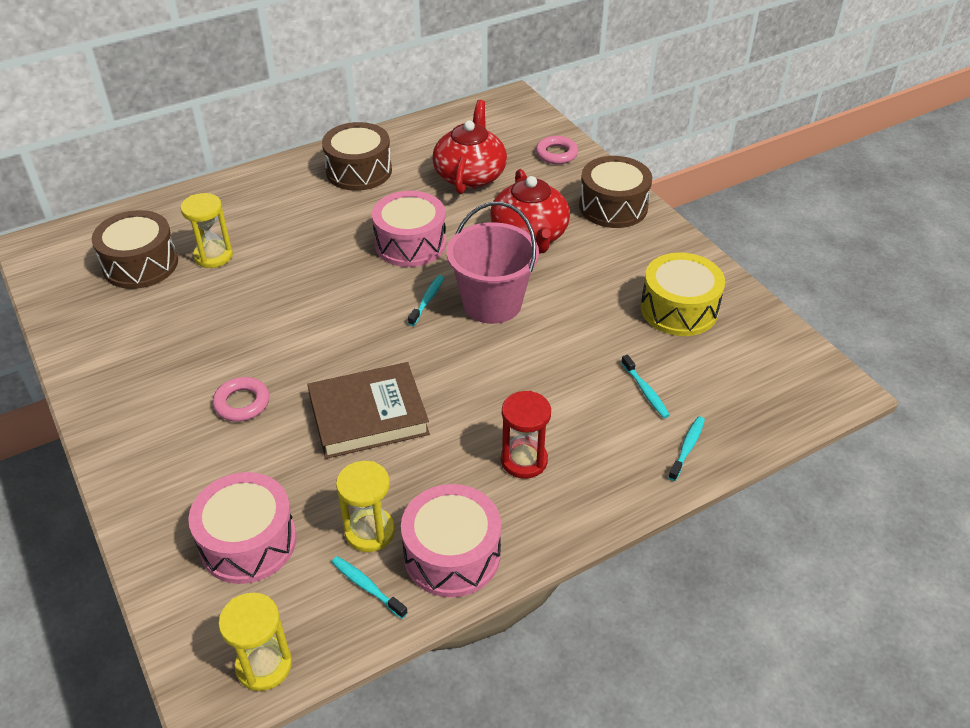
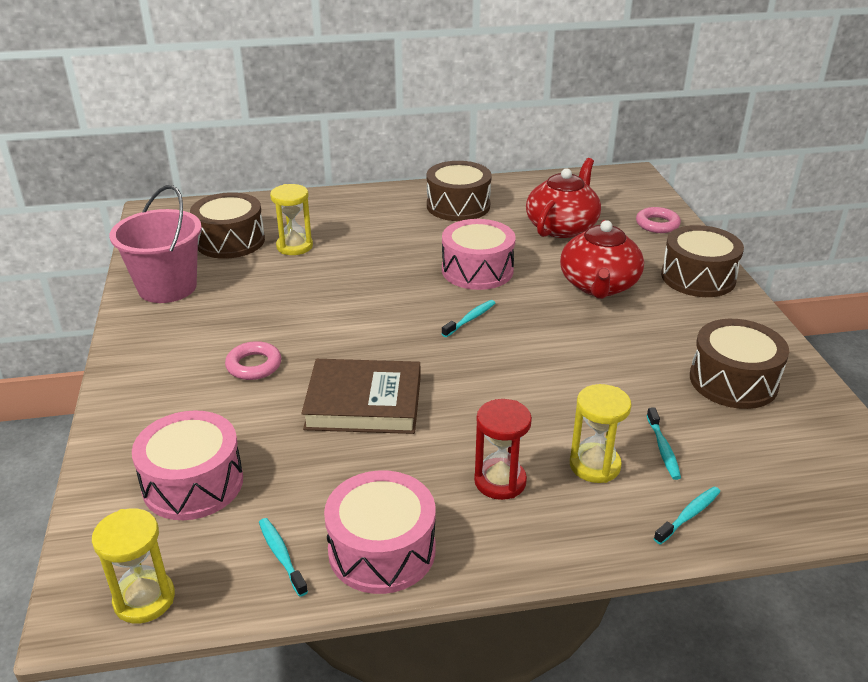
camera: 20 degrees right, 10 degrees down
yellow hourglass [336,461,395,552] -> yellow hourglass moved to [570,384,632,483]
pink bucket [447,202,539,324] -> pink bucket moved to [109,185,202,303]
yellow drum [641,252,725,336] -> brown drum [690,319,789,409]

